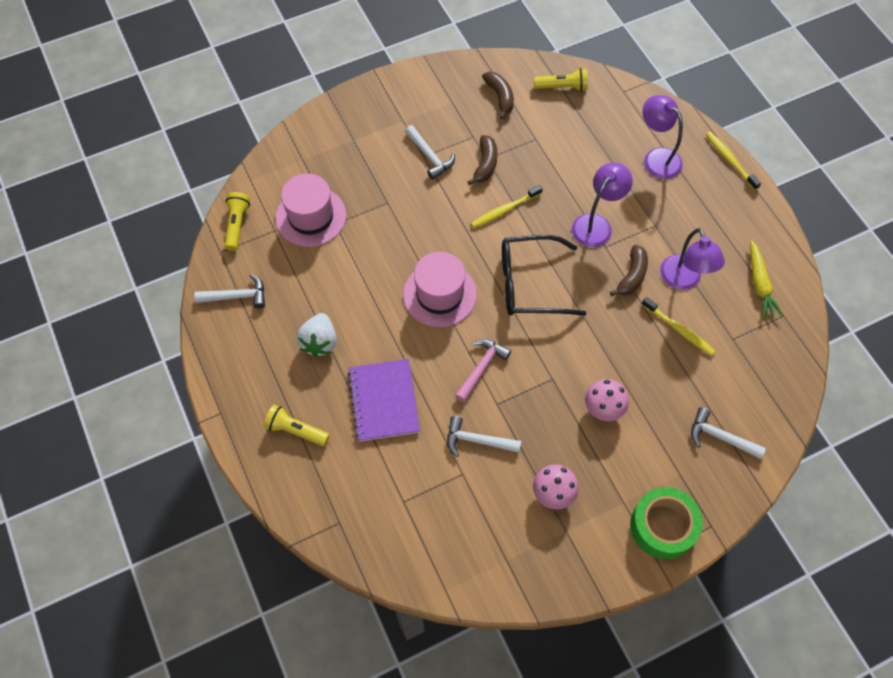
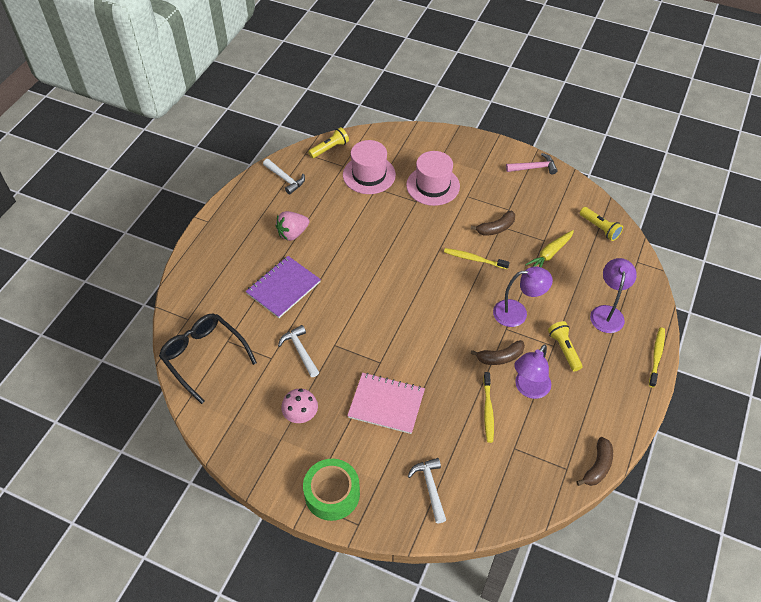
camera: 50 degrees right, 10 degrees down
yellow flashlight [264,405,329,446] -> yellow flashlight moved to [548,321,582,372]
white strawberry [297,313,337,357] -> pink strawberry [276,211,309,241]
pink hat [403,252,477,327] -> pink hat moved to [406,151,460,206]
white hammer [405,125,455,180] -> none
pink hammer [455,339,511,402] -> pink hammer moved to [506,153,558,174]
brown banana [482,71,514,119] -> brown banana moved to [576,437,613,486]
black glasses [502,235,586,316] -> black glasses moved to [159,314,257,404]
pink mushroom [585,379,629,421] -> pink notebook [347,373,425,434]
yellow carrot [750,240,783,319] -> yellow carrot moved to [525,230,574,268]

